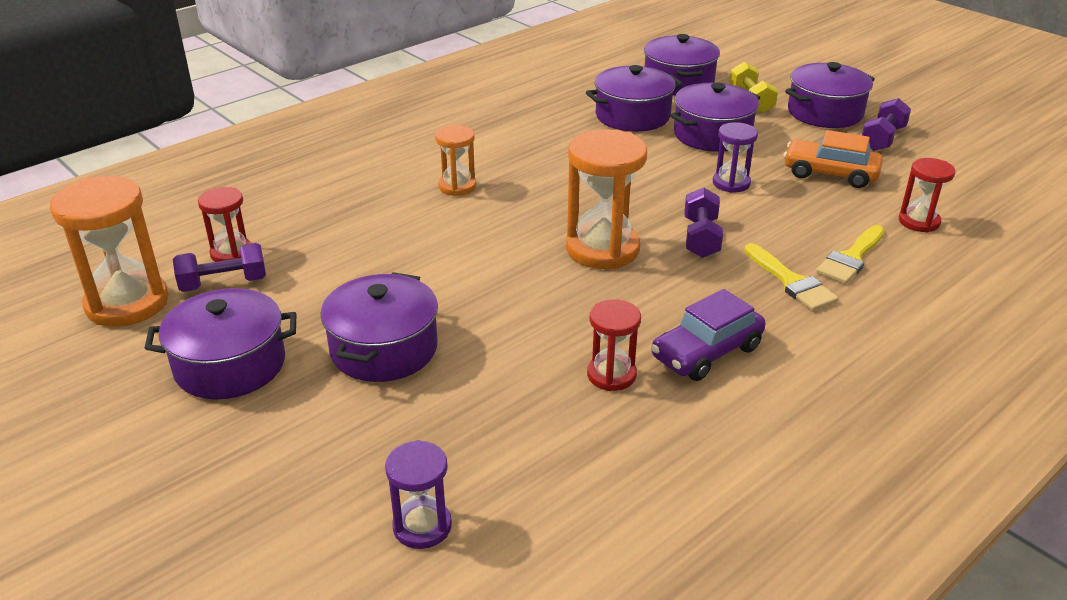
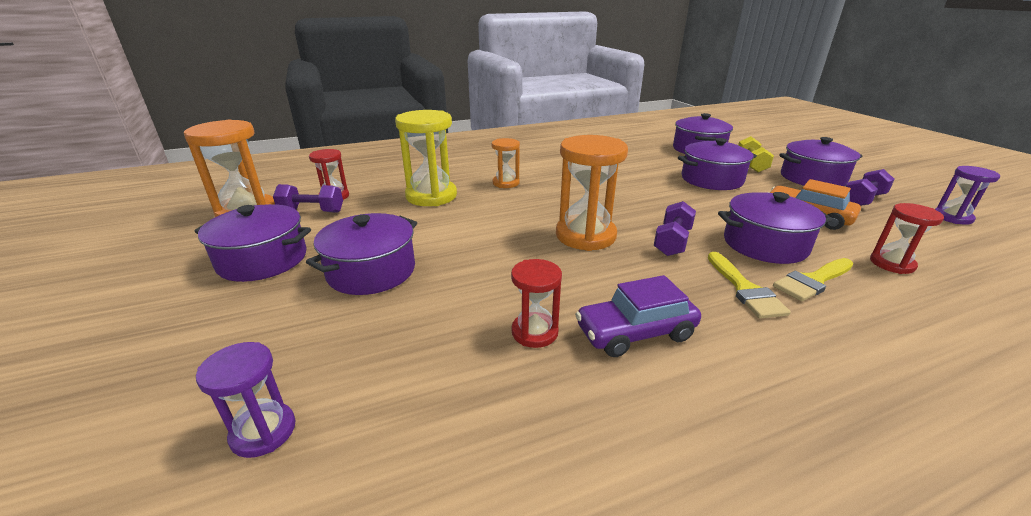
camera: 20 degrees right, 5 degrees down
purple pot [586,65,683,132] -> purple pot moved to [718,192,832,264]
purple hourglass [713,122,758,193] -> purple hourglass moved to [935,166,1000,225]
none -> yellow hourglass [395,110,457,206]

